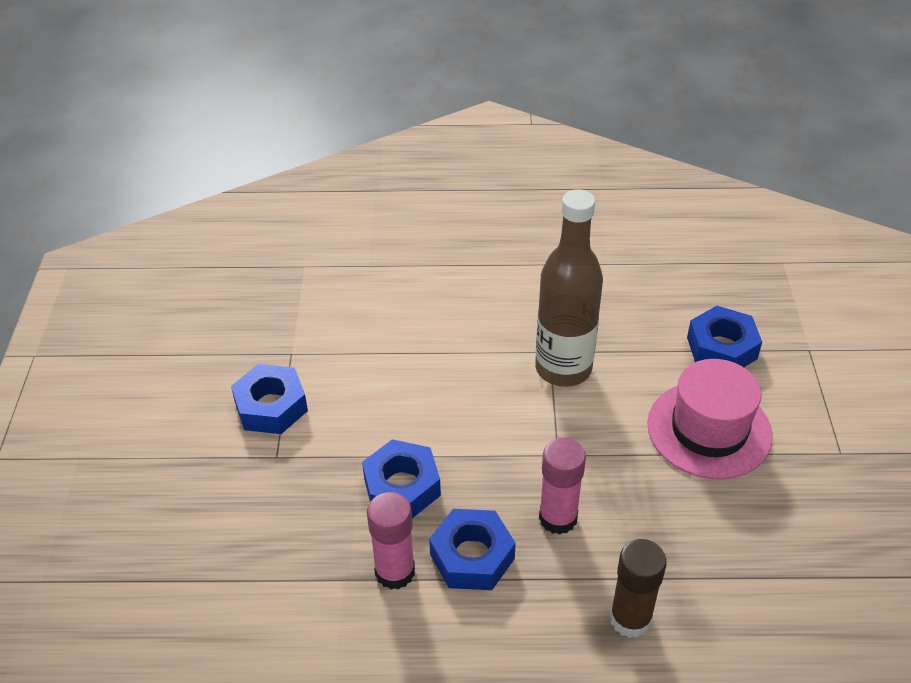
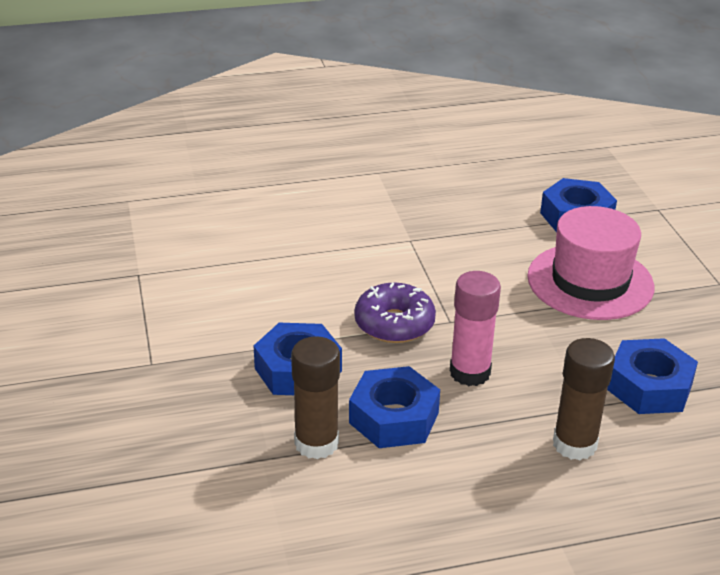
camera: 15 degrees left, 10 degrees down
blue nut [231,364,308,434] -> blue nut moved to [607,338,698,414]
pink glue stick [367,492,415,590] -> brown glue stick [291,336,340,459]
brown bottle [535,189,603,387] -> none
none -> purple donut [354,282,436,343]

